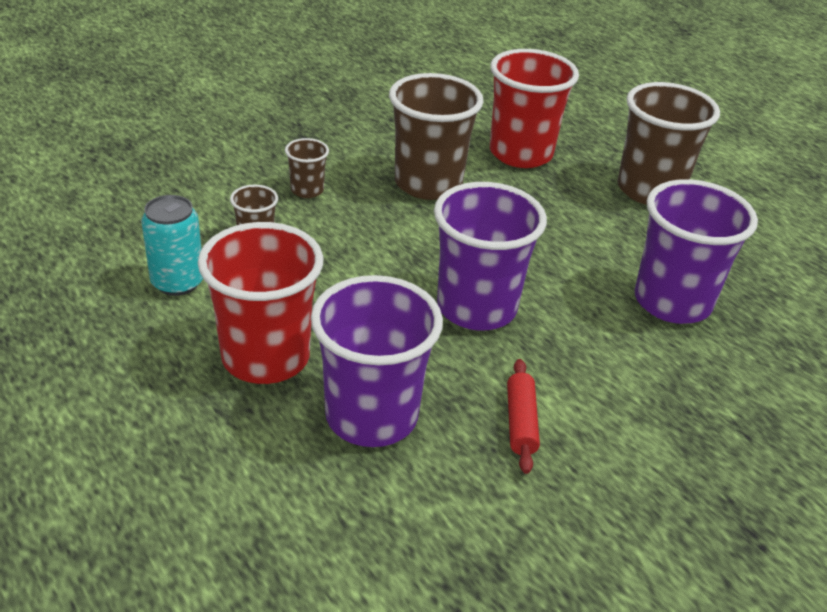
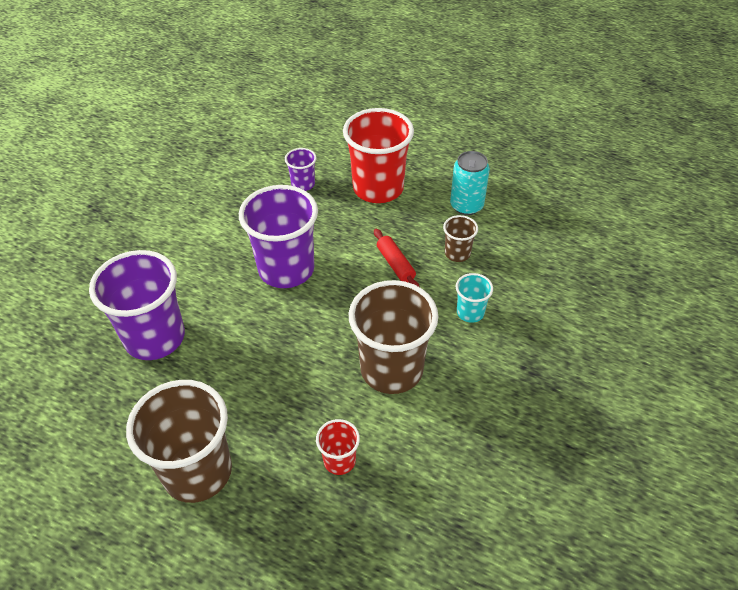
camera: 155 degrees right, 10 degrees up
brown cup [285,138,329,198] -> turquoise cup [456,273,493,323]
purple cup [311,275,443,447] -> purple cup [285,148,317,191], size x0.47
red cup [490,49,579,168] -> red cup [316,419,360,475], size x0.47
red rolling pin [507,359,540,474] -> red rolling pin moved to [374,229,420,287]

